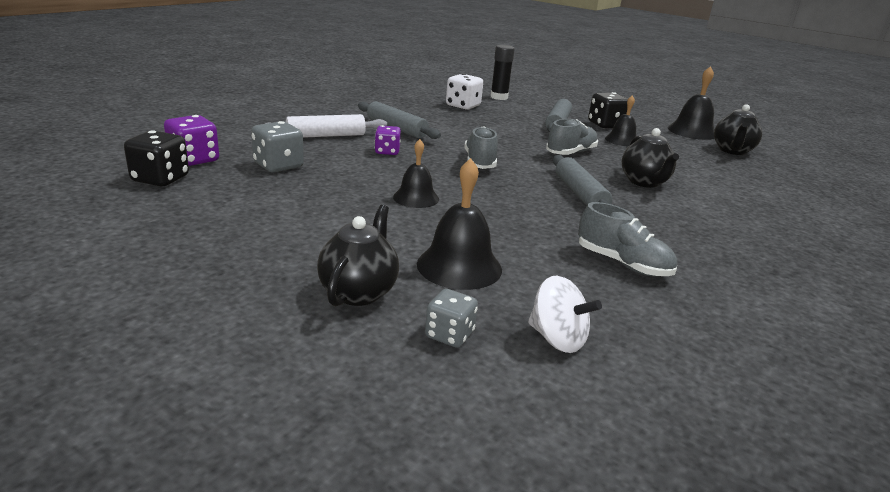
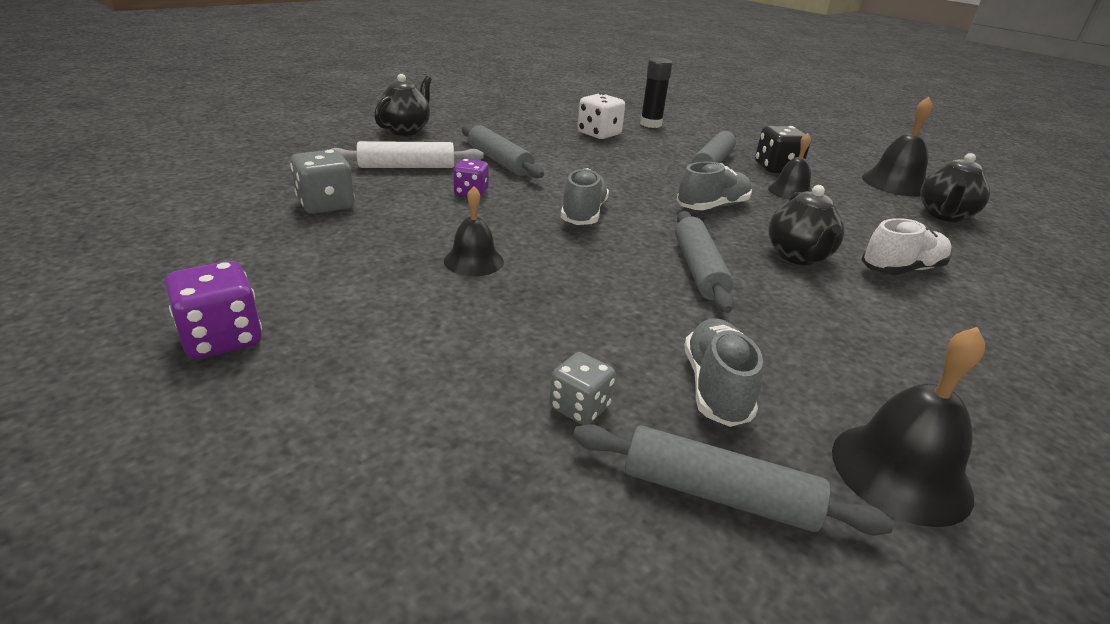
camera: 10 degrees right, 5 degrees up
black dice [124,131,189,186] -> none
purple dice [164,115,219,166] -> purple dice moved to [165,261,262,359]
black teapot [317,205,399,306] -> black teapot moved to [374,74,432,136]
black bell [417,158,502,290] -> black bell moved to [832,327,985,527]
grey dice [425,289,478,348] -> grey dice moved to [549,352,616,425]
white spinning top [528,276,602,353] -> none
grey shoe [578,202,677,276] -> grey shoe turned 135 degrees counterclockwise [685,318,763,427]
none -> grey rolling pin [573,424,894,535]
none -> white shoe [861,218,952,275]

